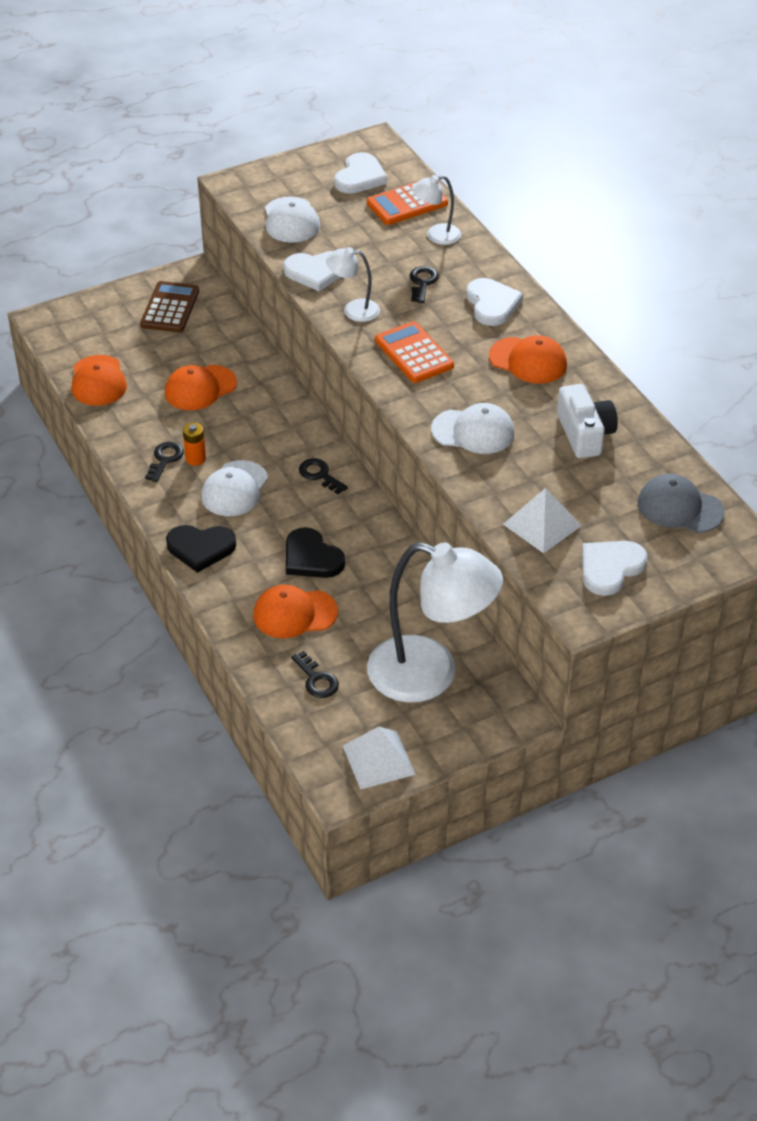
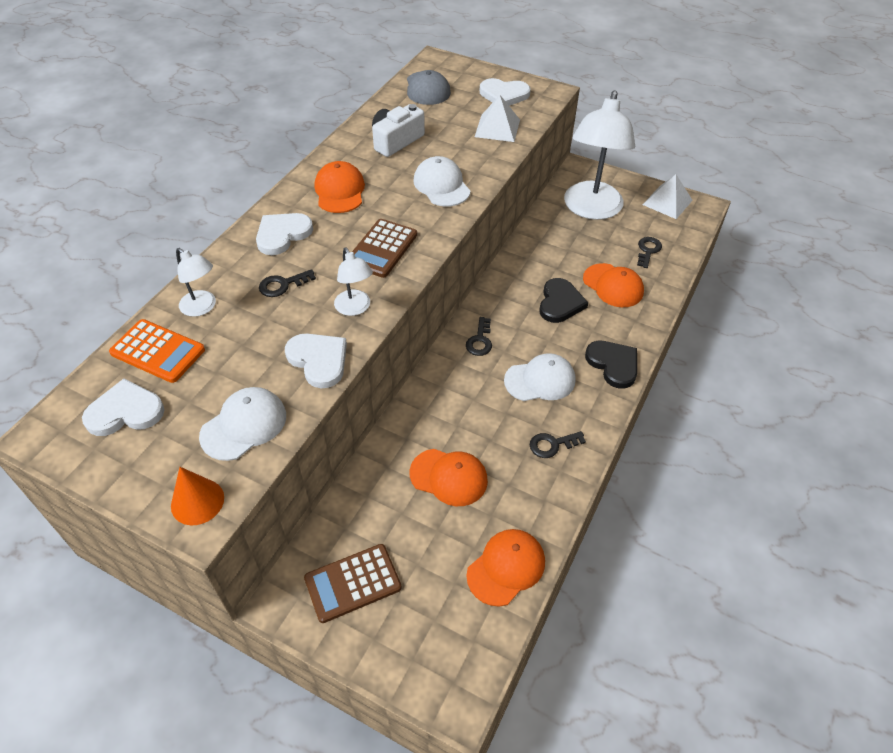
camera: 125 degrees left, 5 degrees up
orange battery [183,423,206,466] -> none
white lamp [367,542,503,703] -> white lamp turned 150 degrees counterclockwise [564,91,635,220]
orange calculator [375,321,454,383] -> brown calculator [352,219,417,278]
none -> orange cone [171,467,224,525]

